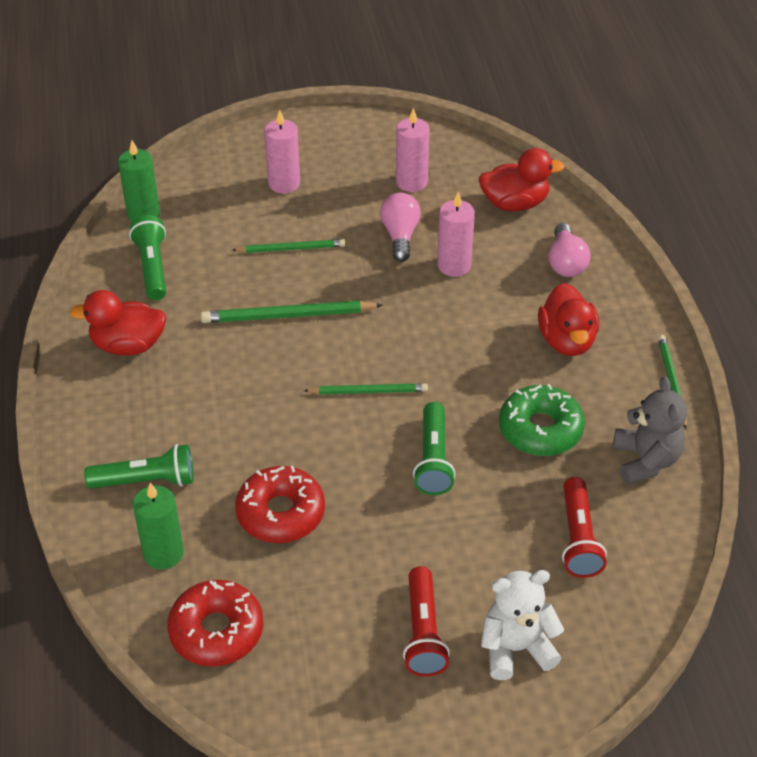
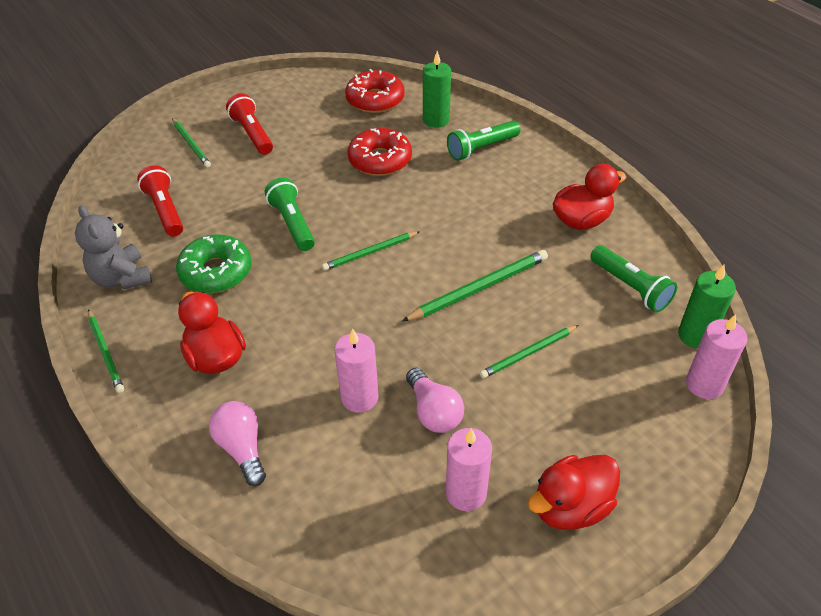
camera: 155 degrees right, 0 degrees up
pink candle [264,110,300,193] -> pink candle moved to [686,314,748,399]
red duck [479,148,565,211] -> red duck moved to [528,455,620,530]
white teddy bear [481,570,565,680] -> green pencil [172,118,211,167]

